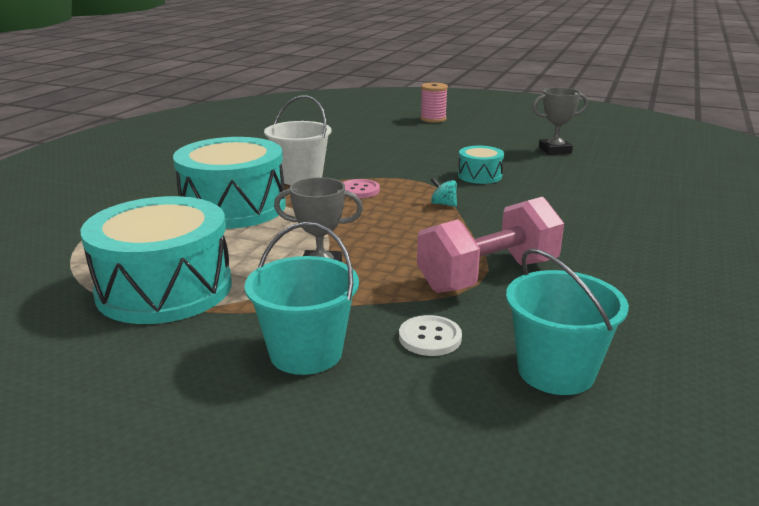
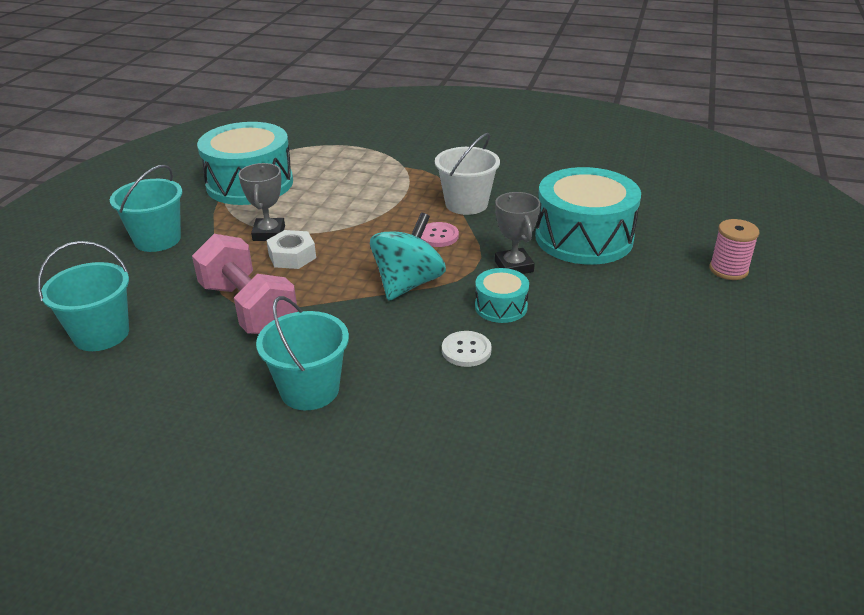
camera: 85 degrees right, 10 degrees up
turquoise drum [173,137,286,229] -> turquoise drum moved to [535,167,641,265]
white button [399,315,462,356] -> white button moved to [442,331,492,367]
turquoise spinning top [431,178,457,207] -> turquoise spinning top [370,213,446,301], size x2.44
grey trophy [532,87,588,155] -> grey trophy moved to [495,192,541,274]
none -> turquoise bucket [256,296,349,410]
none -> white nut [266,230,316,269]

